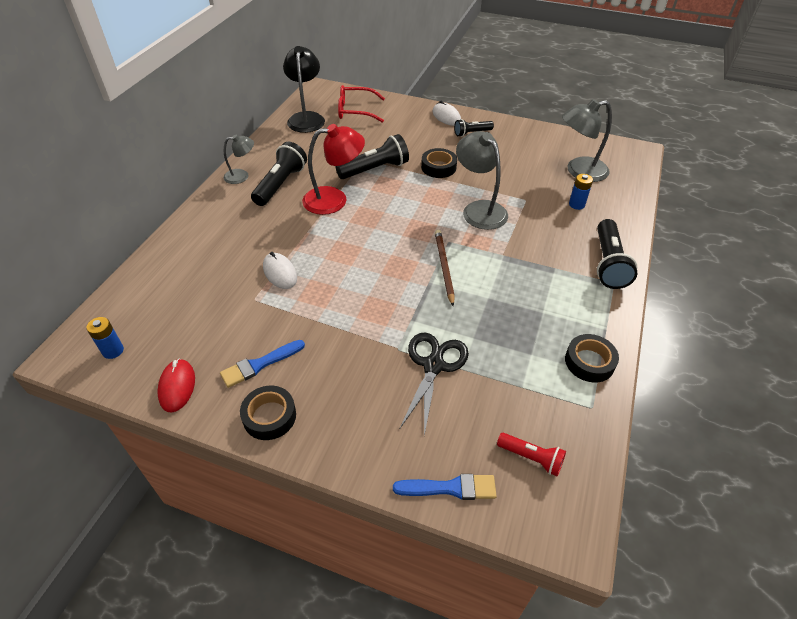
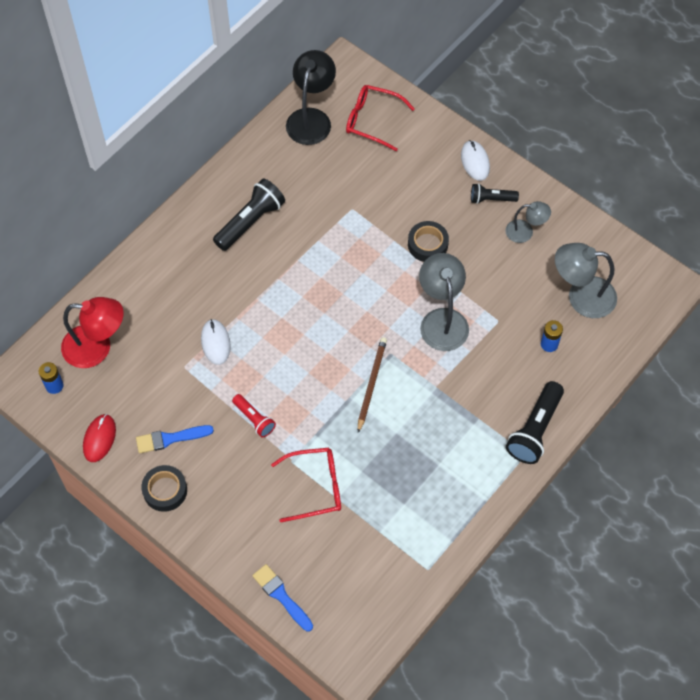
camera: 20 degrees right, 15 degrees up
grey lamp [224,135,254,184] -> grey lamp moved to [505,201,551,243]
red lamp [302,124,365,215] -> red lamp moved to [61,297,124,368]
black flashlight [335,134,409,179] -> none
blue brush [393,474,497,500] -> blue brush turned 150 degrees counterclockwise [252,564,313,631]
black scissors [400,332,469,436] -> red glasses [271,448,341,522]
red flashlight [497,433,566,477] -> red flashlight moved to [232,394,276,438]
black tape [565,334,619,382] -> none

